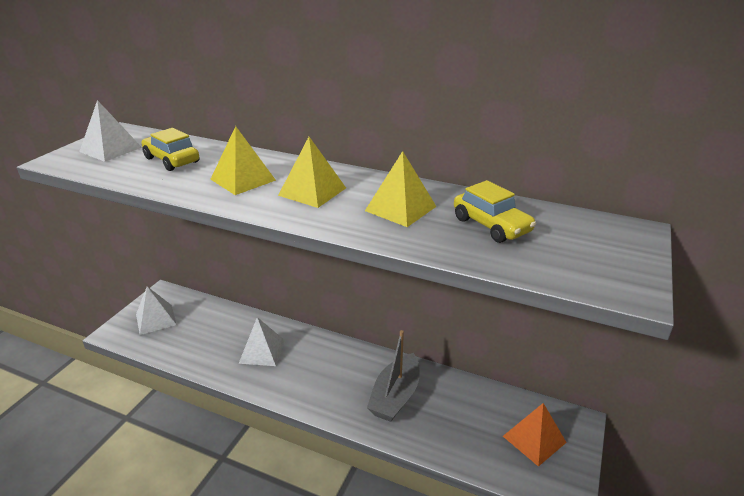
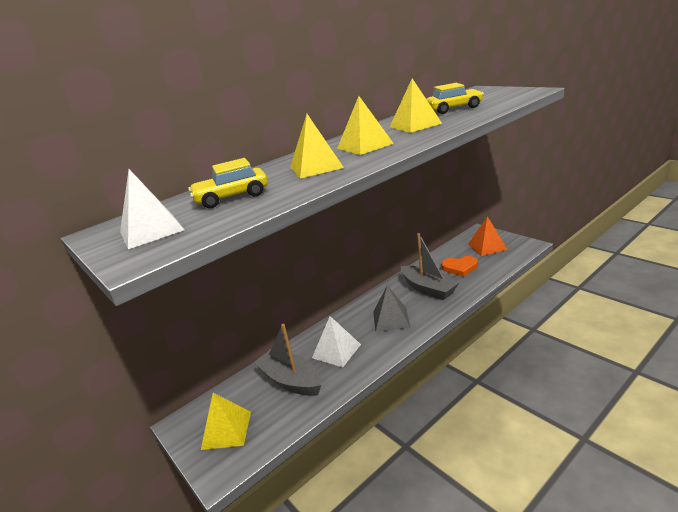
camera: 60 degrees left, 5 degrees down
white pyramid [136,286,177,335] -> yellow pyramid [201,393,251,450]
none -> grey boat [254,324,321,396]
none -> grey pyramid [373,285,410,332]
none -> orange heart [441,256,478,277]

